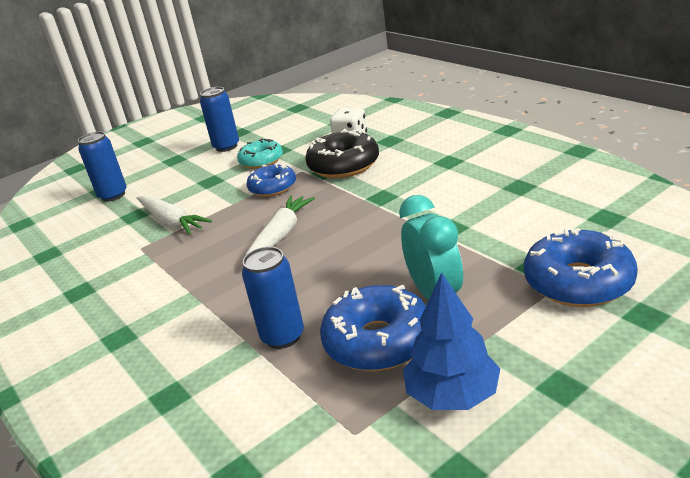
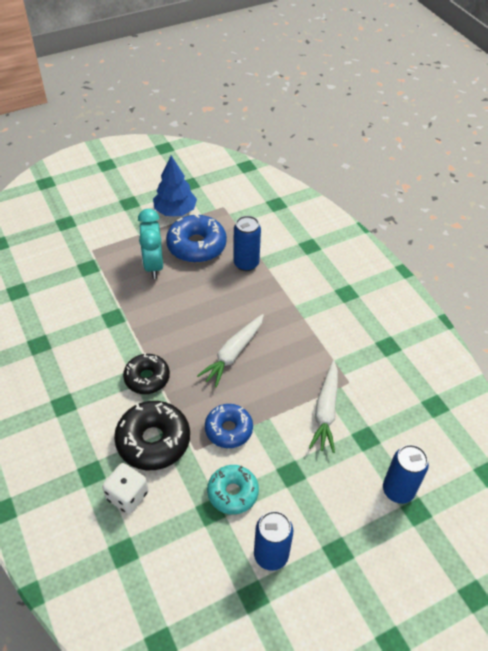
camera: 175 degrees left, 20 degrees up
white carrot [137,196,212,235] -> white carrot turned 135 degrees counterclockwise [309,360,338,453]
blue donut [524,228,638,307] -> none
none -> black donut [123,353,170,394]

